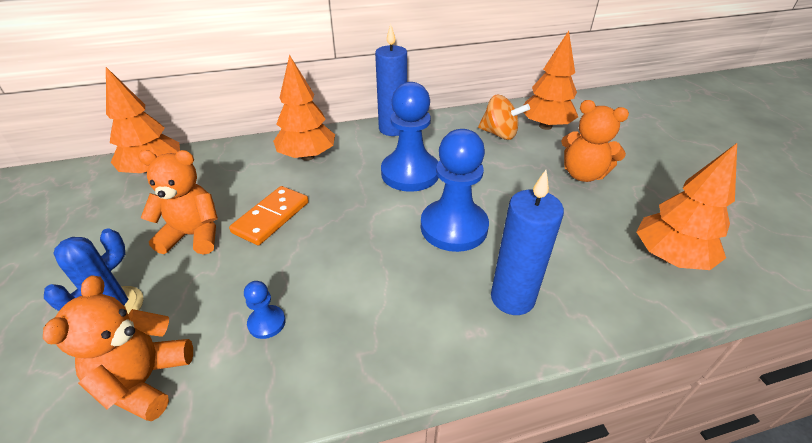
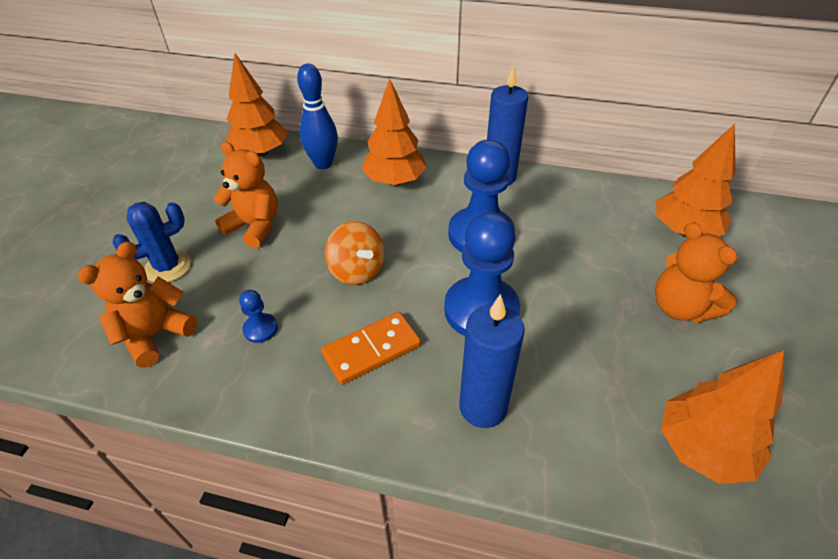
camera: 30 degrees right, 5 degrees up
orange domino [229,186,309,245] -> orange domino moved to [321,312,421,385]
orange spinning top [478,95,530,140] -> orange spinning top moved to [325,221,385,285]
none -> blue bowling pin [297,64,338,169]

